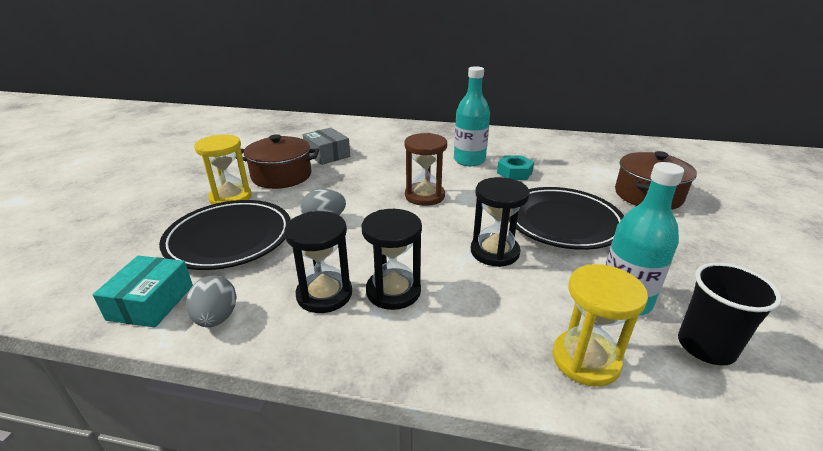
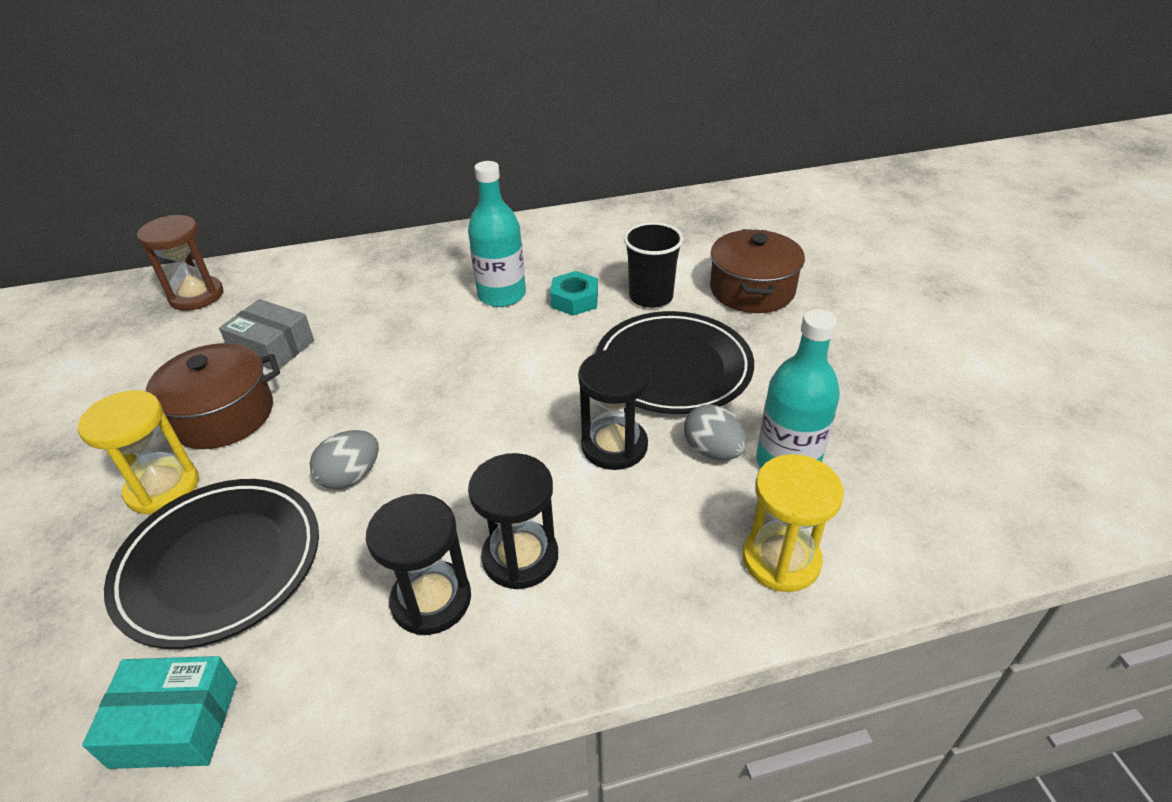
camera: 25 degrees left, 10 degrees up
turquoise box [93,256,193,328] -> turquoise box turned 75 degrees counterclockwise [82,656,237,769]
grey egg [186,275,237,327] -> grey egg moved to [684,404,747,460]
brown hourglass [404,133,447,206] -> brown hourglass moved to [137,215,223,311]
black cup [678,262,782,366] -> black cup moved to [624,222,683,308]

